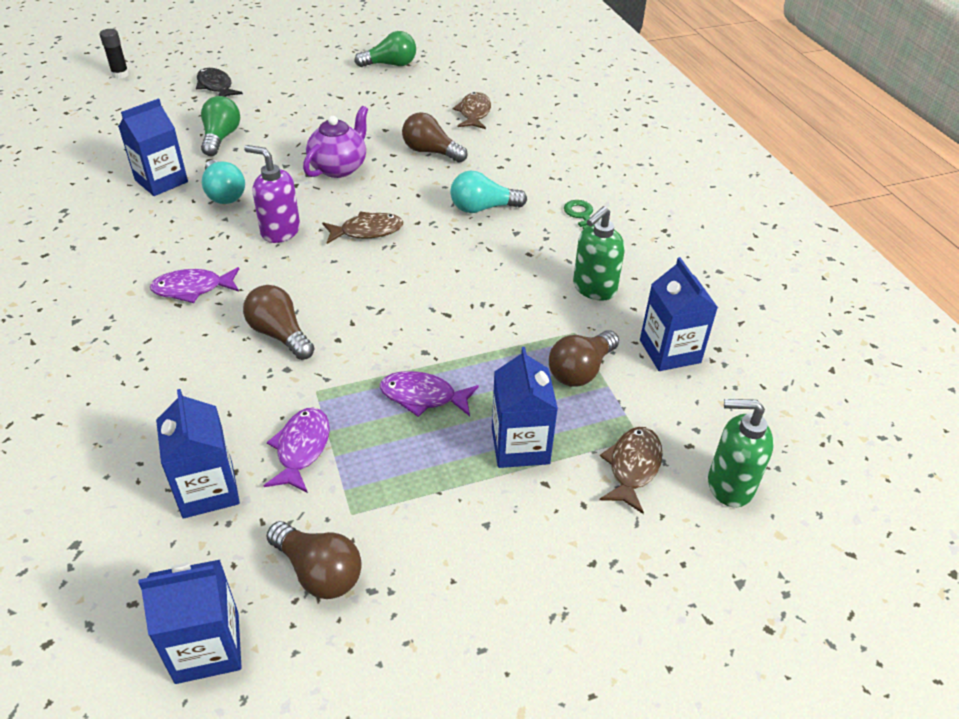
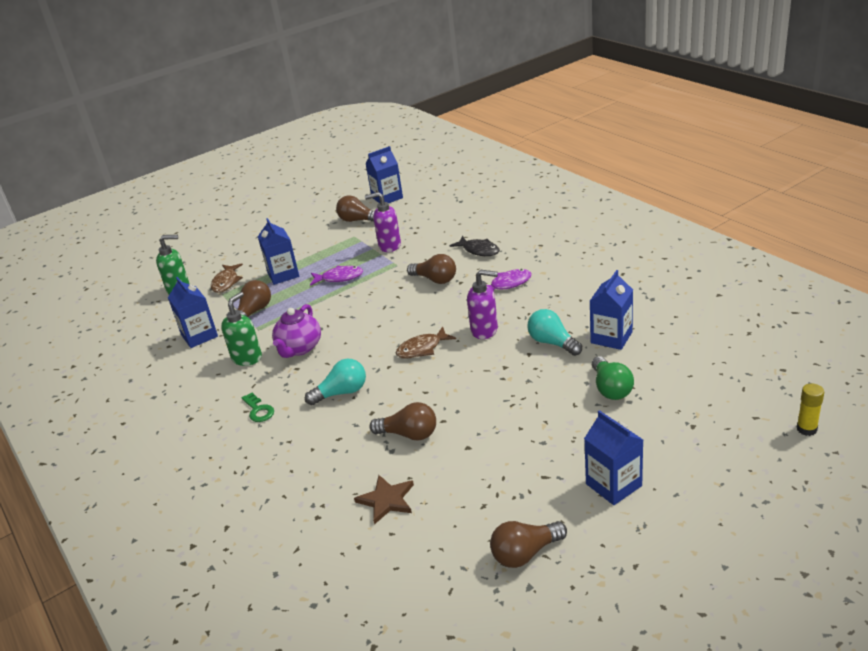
camera: 170 degrees right, 10 degrees down
black glue stick [100,29,129,79] -> yellow glue stick [796,383,824,436]
blue carton [156,389,240,519] -> blue carton moved to [584,410,643,505]
black fish [196,68,243,97] -> black fish moved to [449,236,500,256]
purple fish [264,407,330,493] -> purple soap dispenser [365,192,401,252]
purple teapot [303,106,368,178] -> purple teapot moved to [272,304,321,358]
green light bulb [354,31,416,67] -> brown light bulb [490,521,567,568]
brown fish [453,92,491,129] -> brown star [354,475,414,525]

